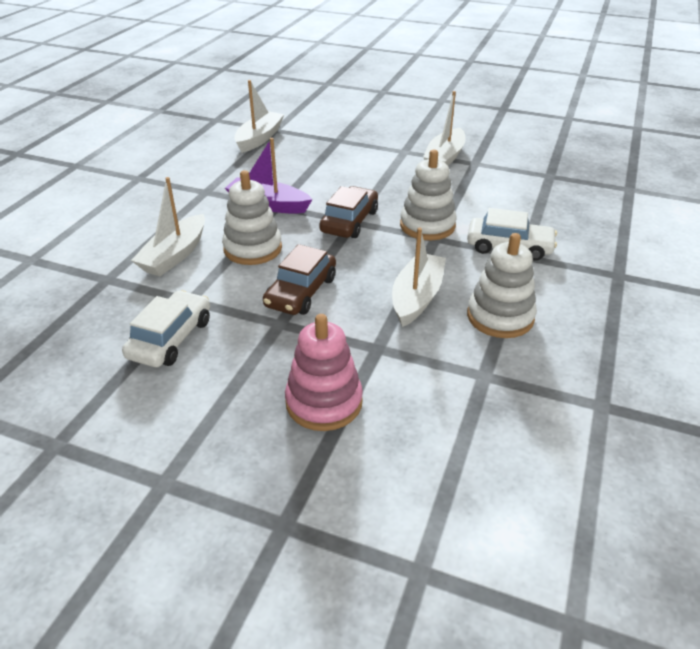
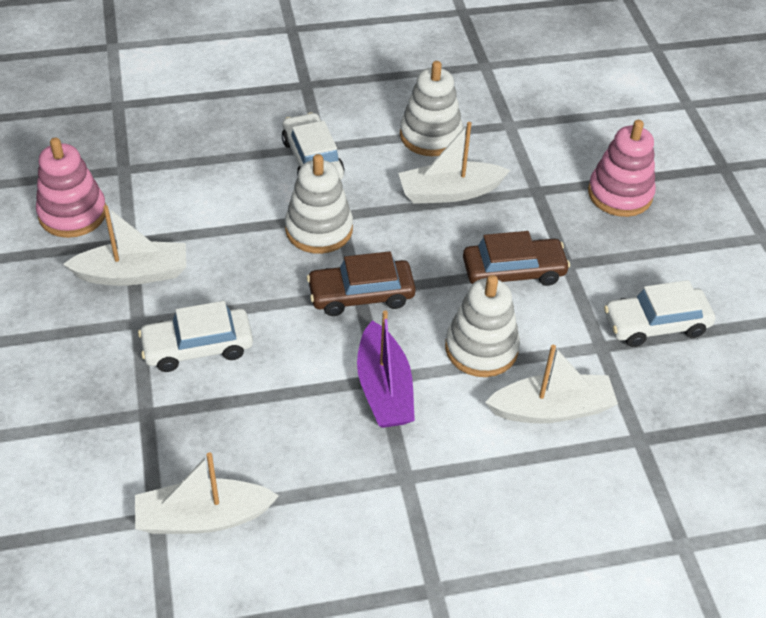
camera: 125 degrees left, 10 degrees up
none -> pink stacking toy [36,138,106,238]
none -> white car [138,301,253,372]

